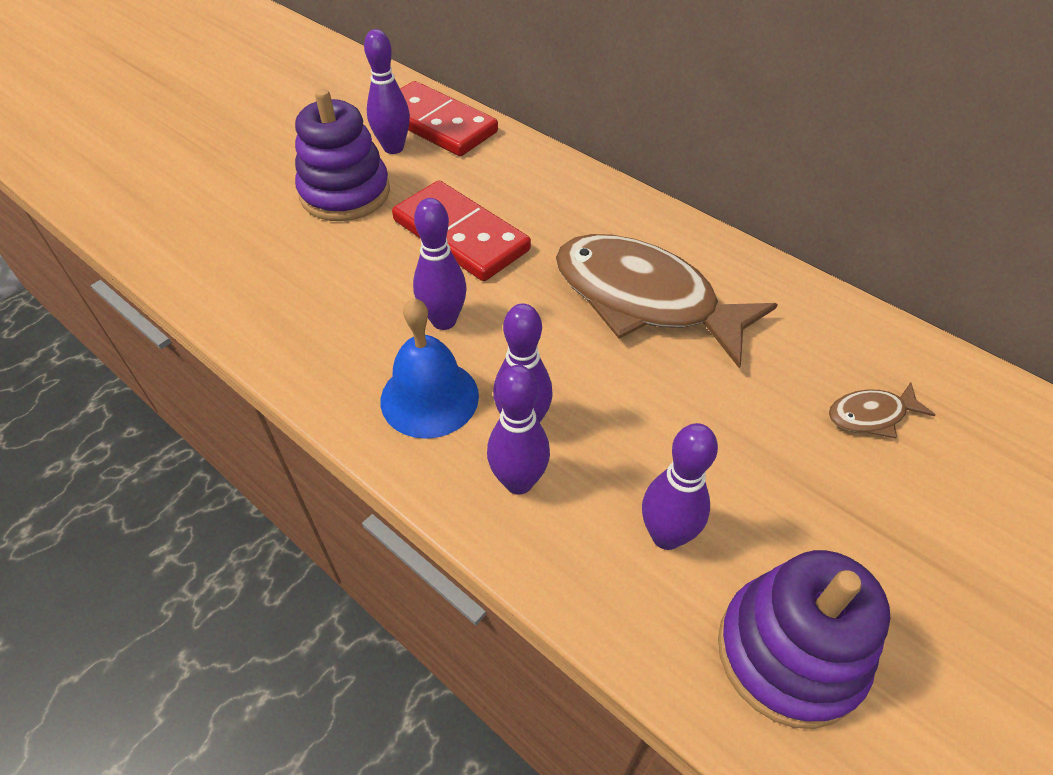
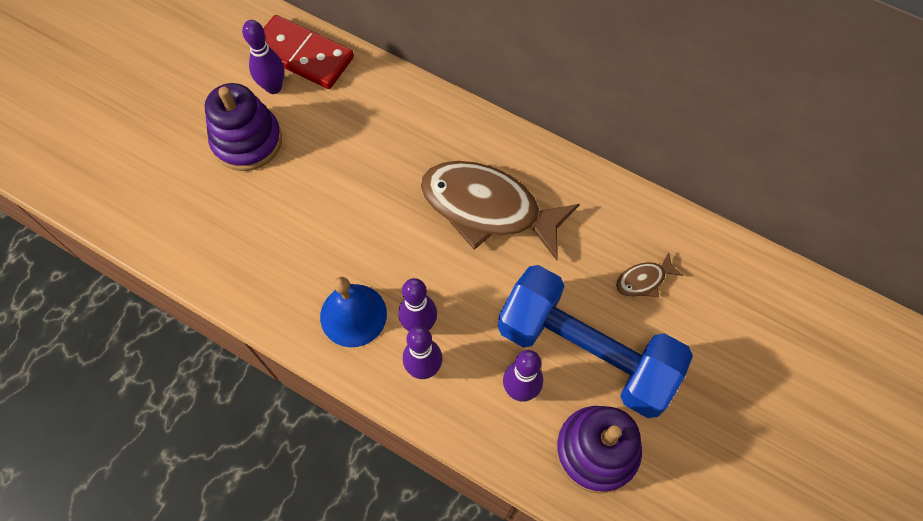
camera: 10 degrees left, 15 degrees up
red domino [392,181,531,281] -> none
purple bowling pin [413,198,466,330] -> none
none -> blue dumbbell [498,265,693,418]

